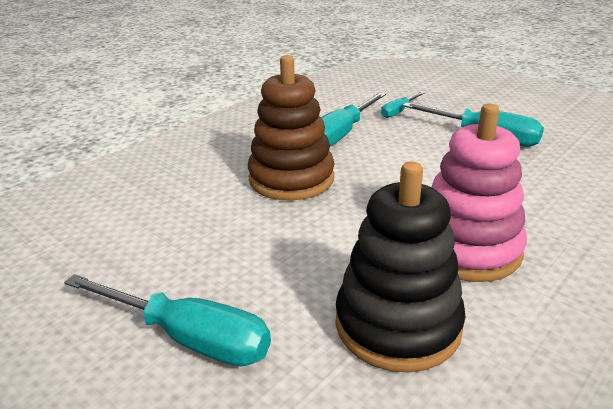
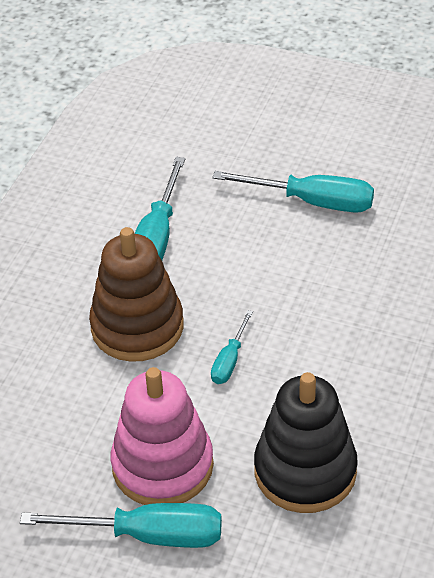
camera: 20 degrees left, 15 degrees up
turquoise screwdriver [381,92,425,118] -> turquoise screwdriver moved to [211,310,253,384]
pink stacking toy [432,104,527,282] -> pink stacking toy moved to [111,367,214,505]

